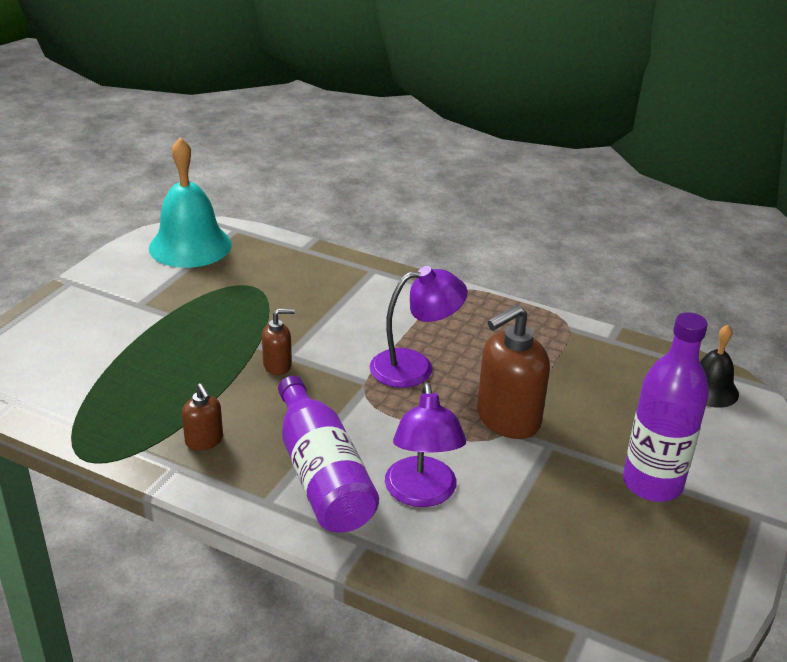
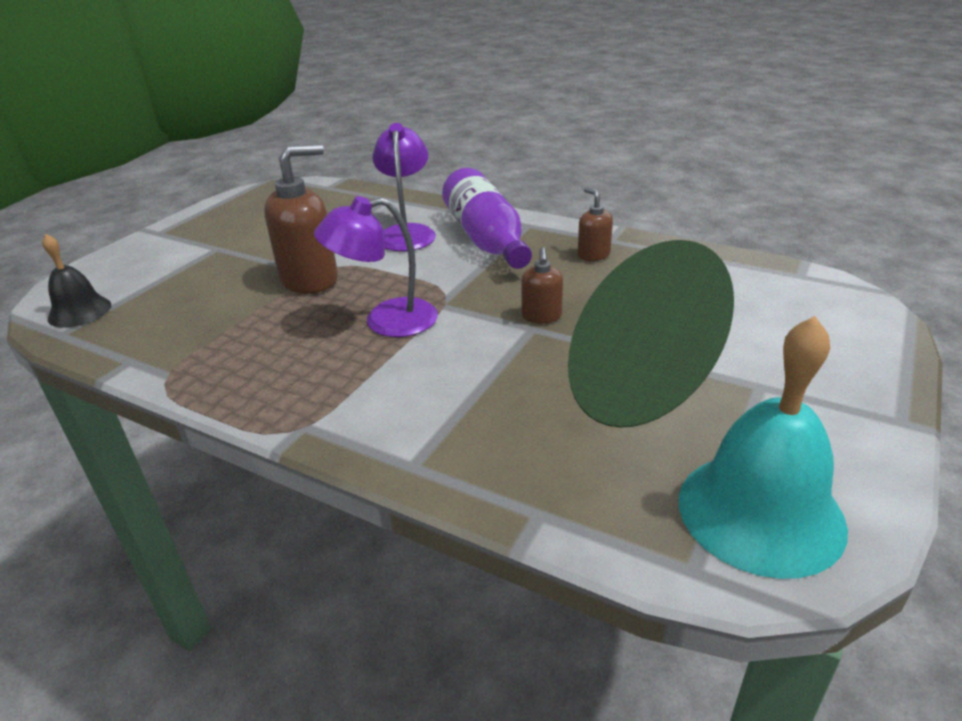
camera: 175 degrees left, 0 degrees up
brown soap dispenser [262,309,295,375] -> brown soap dispenser turned 75 degrees counterclockwise [521,247,563,324]
purple bottle [623,312,709,502] -> none

